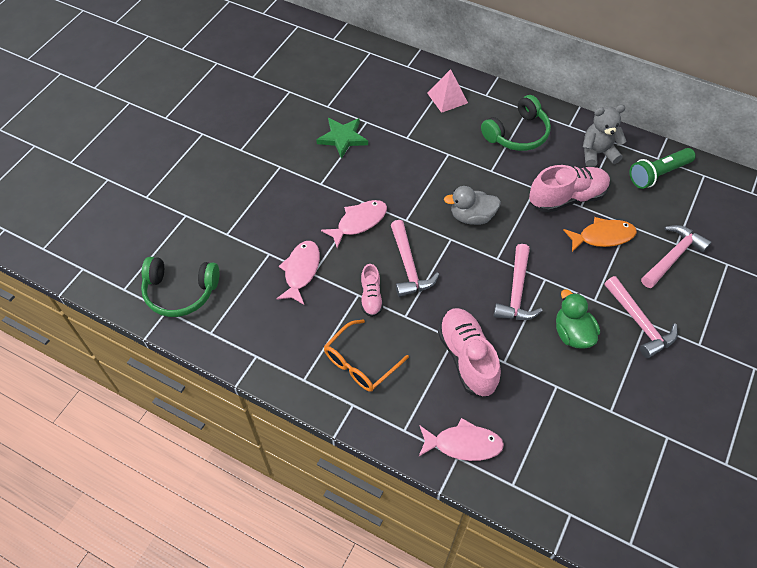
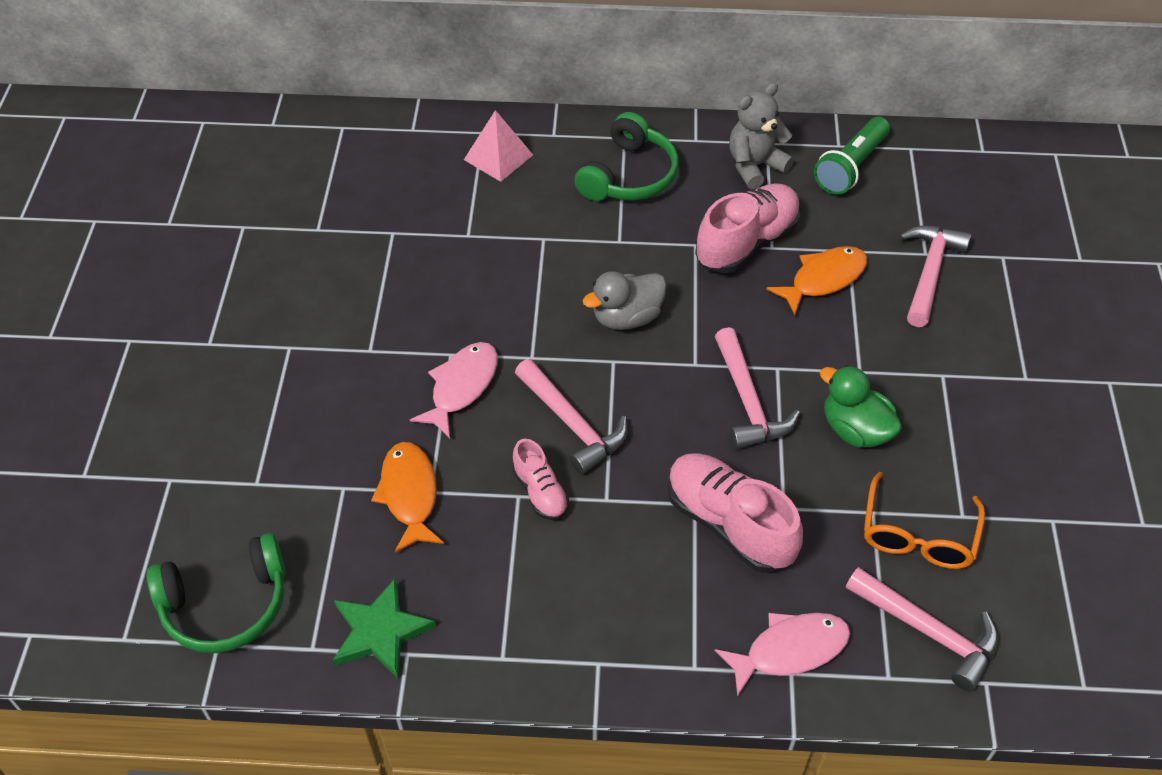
camera: 25 degrees left, 5 degrees down
pink fish [276,241,320,305] -> orange fish [371,442,444,553]
green star [316,118,368,159] -> green star moved to [333,578,436,679]
orange glasses [324,319,409,392] -> orange glasses moved to [864,472,985,569]
pink hammer [604,276,678,358] -> pink hammer moved to [846,567,998,692]

